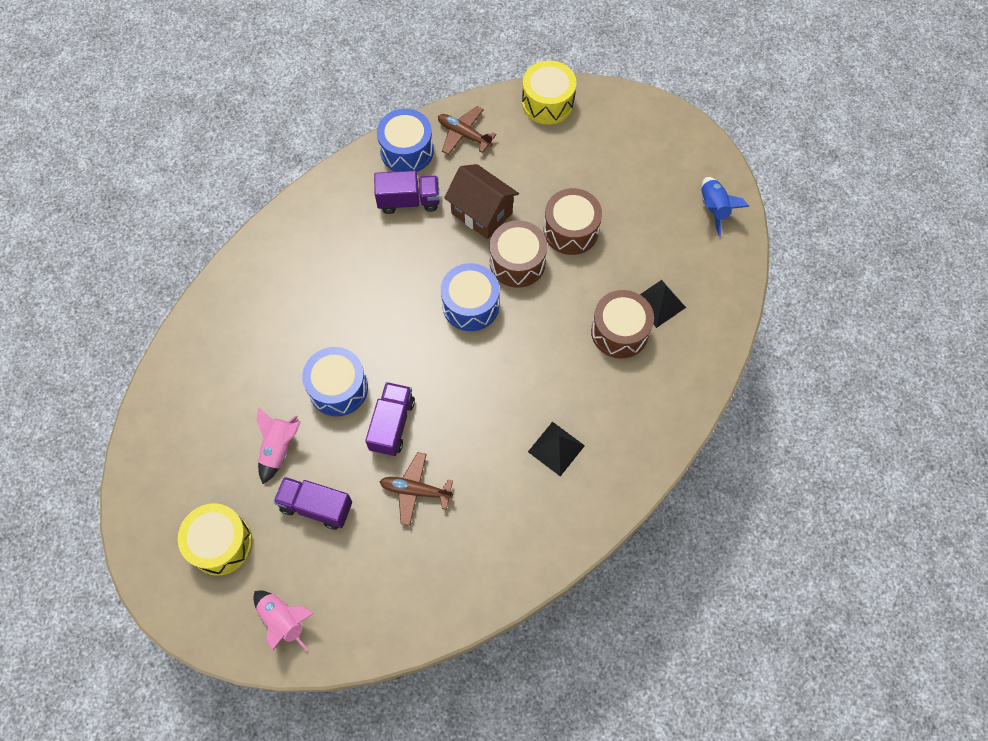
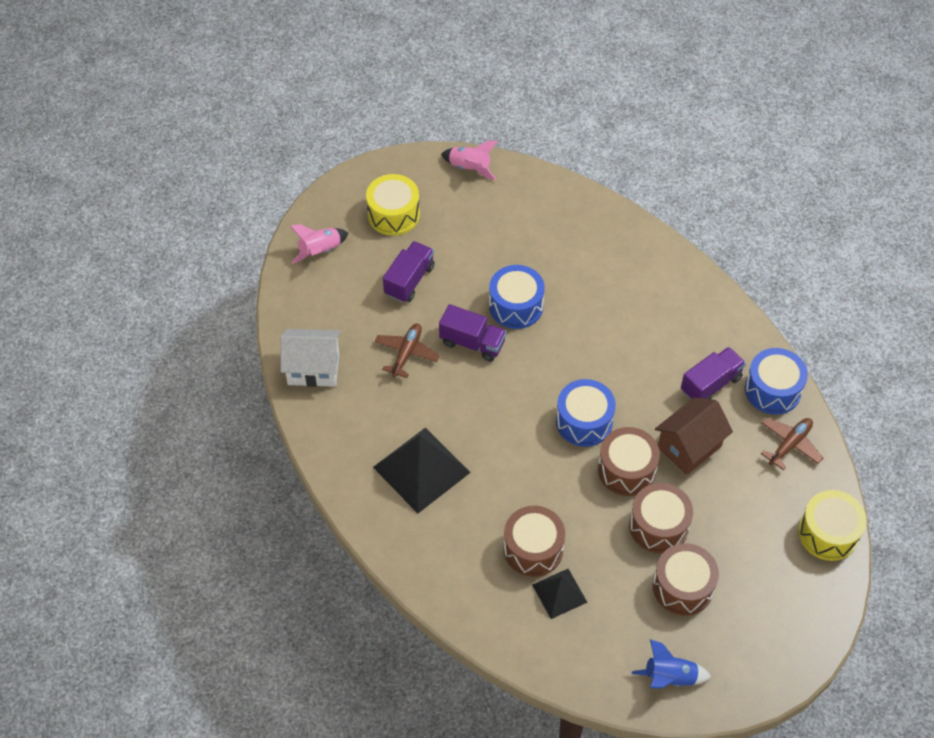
camera: 100 degrees right, 10 degrees down
pink rocket [256,408,301,484] -> pink rocket moved to [441,141,498,180]
purple truck [374,171,440,214] -> purple truck turned 135 degrees counterclockwise [681,347,746,400]
black pyramid [528,422,585,476] -> black pyramid [373,427,471,514], size x1.77
none -> white house [280,329,341,387]
none -> brown drum [653,543,719,616]

